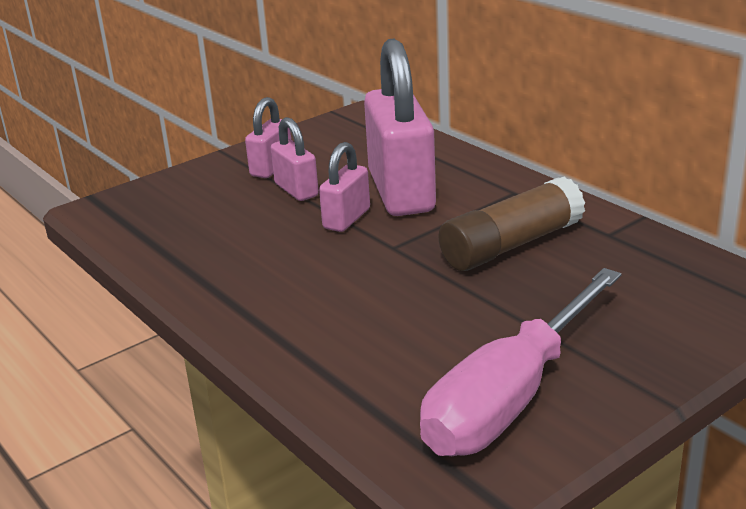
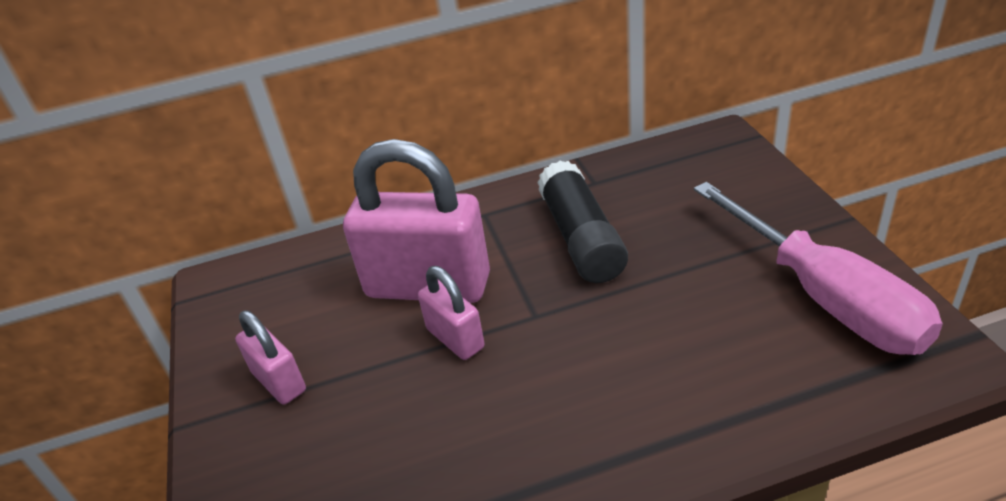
camera: 65 degrees left, 10 degrees up
pink padlock [270,117,319,201] -> none
brown glue stick [439,176,585,271] -> black glue stick [537,160,628,283]

